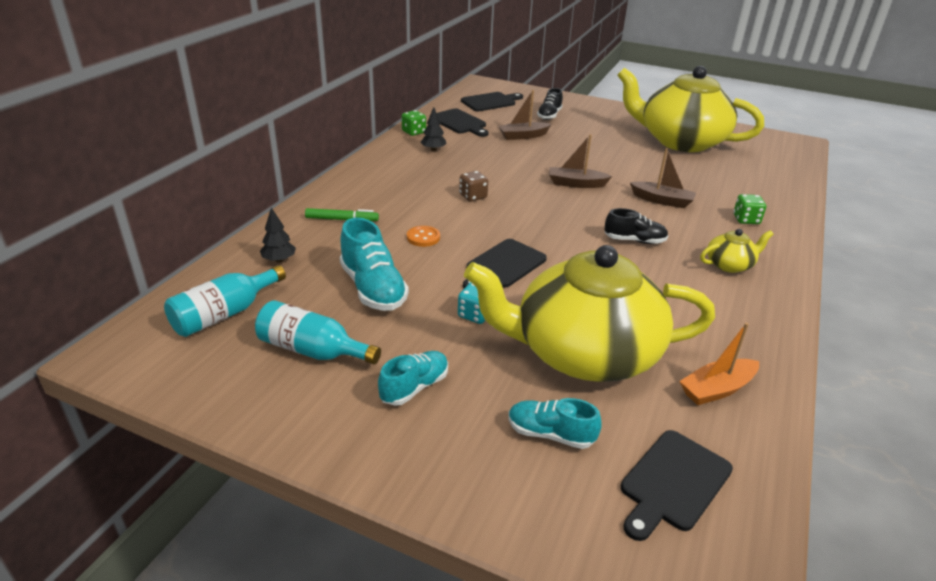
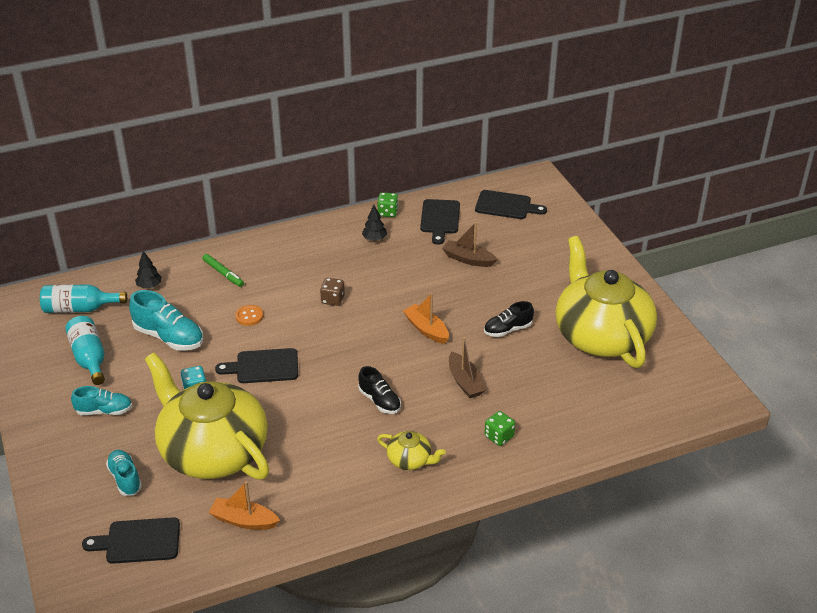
camera: 45 degrees right, 5 degrees up
turquoise shoe [340,217,409,311] -> turquoise shoe turned 75 degrees counterclockwise [129,290,203,351]
black shoe [537,88,563,120] -> black shoe moved to [484,301,534,337]
brown boat [549,134,612,188] -> orange boat [403,293,449,344]

